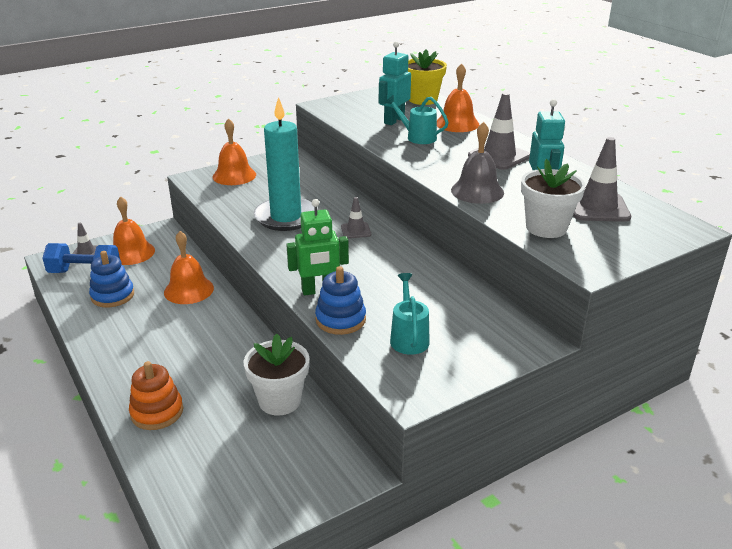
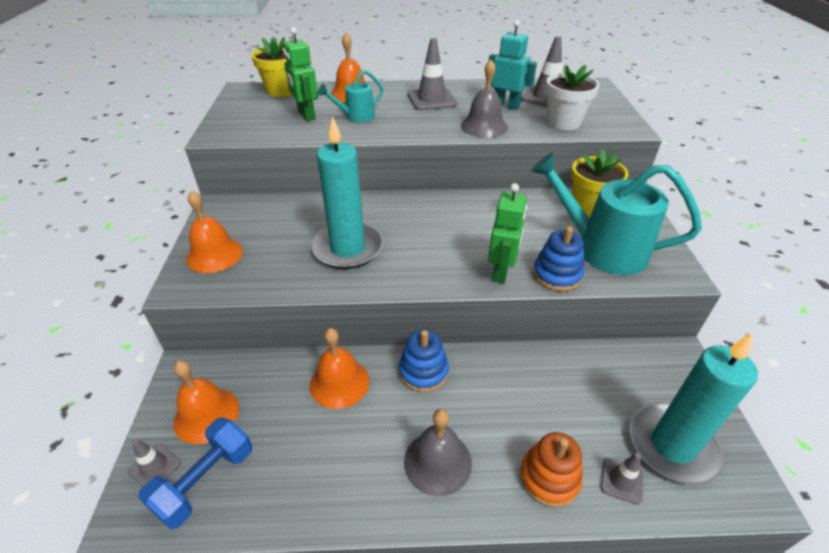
camera: 60 degrees left, 10 degrees up
blue stacking toy [89,251,134,307] -> blue stacking toy moved to [399,330,449,392]
white flower pot [244,334,310,416] -> none
grey traffic cone [341,197,371,239] -> grey traffic cone moved to [601,453,643,505]
turquoise robot [379,41,411,125] -> green robot [283,27,318,121]
turquoise watering can [390,273,430,355] -> turquoise watering can [531,153,702,275], size x1.95
none -> grey bell [404,409,472,496]
none -> yellow flower pot [571,149,628,217]
none -> turquoise candle [629,333,758,485]

